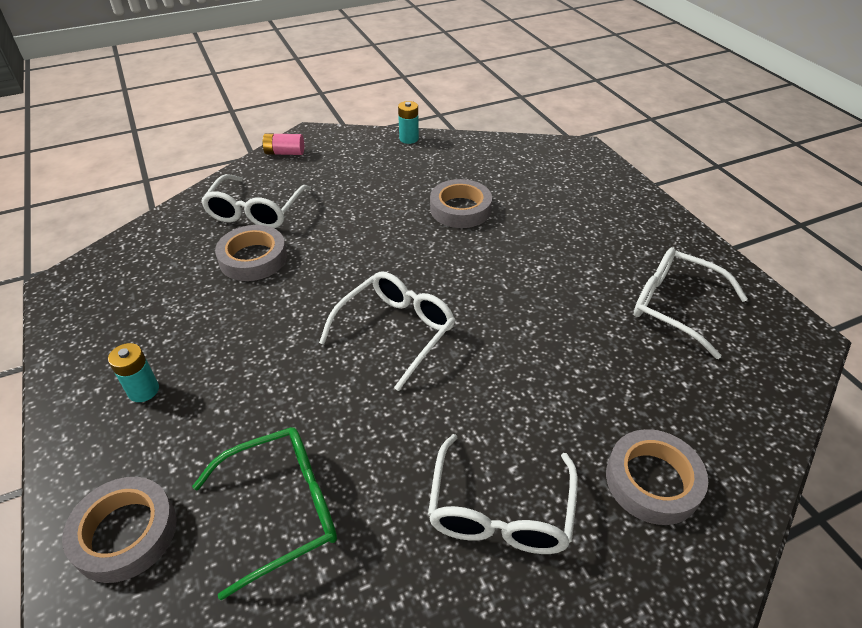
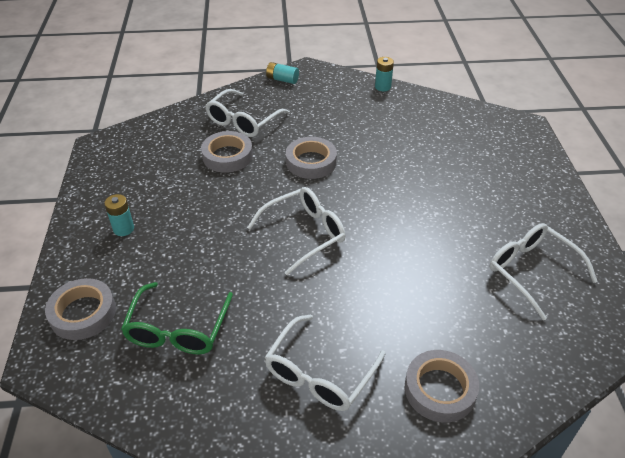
camera: 20 degrees right, 0 degrees up
green glasses [192,427,337,601] -> green glasses turned 105 degrees clockwise [121,282,233,355]
pink battery [262,133,304,155] -> turquoise battery [266,62,299,84]
grey tape [430,179,492,228] -> grey tape moved to [286,137,337,179]

